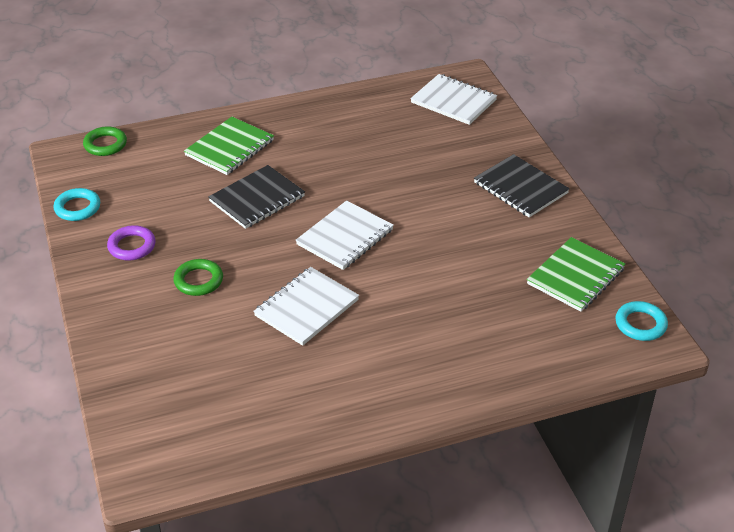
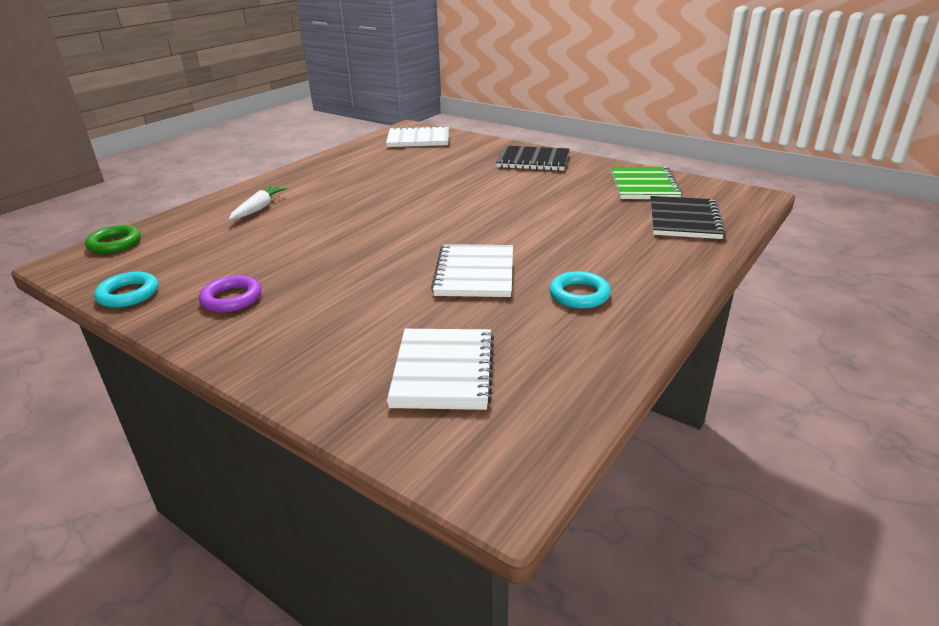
camera: 35 degrees left, 10 degrees down
green ring [173,259,223,296] -> none
green notebook [184,117,274,175] -> white carrot [229,186,287,220]
black notebook [208,165,305,229] -> black notebook moved to [650,196,726,239]
white notebook [296,200,394,270] -> white notebook moved to [387,329,494,410]
turquoise ring [615,301,668,341] -> turquoise ring moved to [549,271,611,309]

